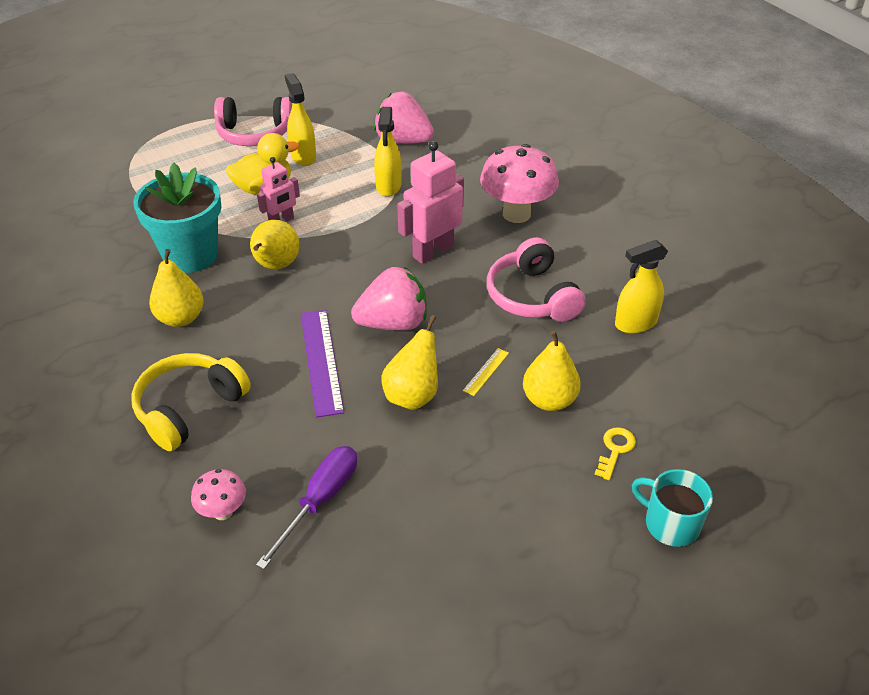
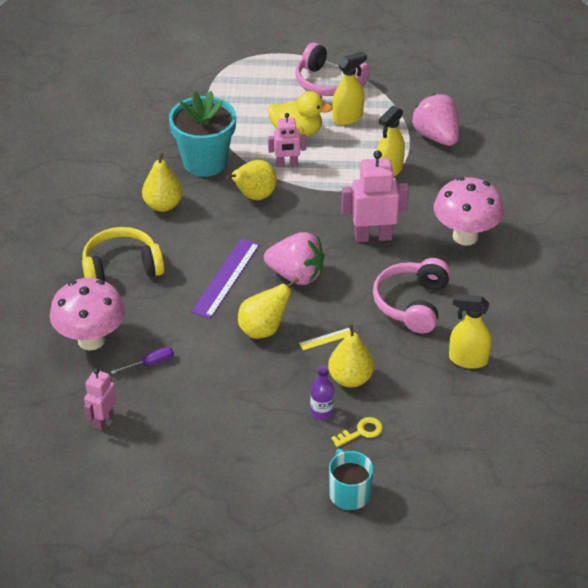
camera: 35 degrees right, 0 degrees up
pink mushroom [191,469,246,520] -> pink mushroom [50,278,125,350], size x1.96
purple screwdriver [256,446,357,569] -> purple screwdriver [111,347,174,374], size x0.58
yellow spray bottle [285,73,316,166] -> yellow spray bottle turned 45 degrees clockwise [332,52,367,125]
none -> pink robot [84,368,117,430]
none -> purple bottle [310,365,335,420]

